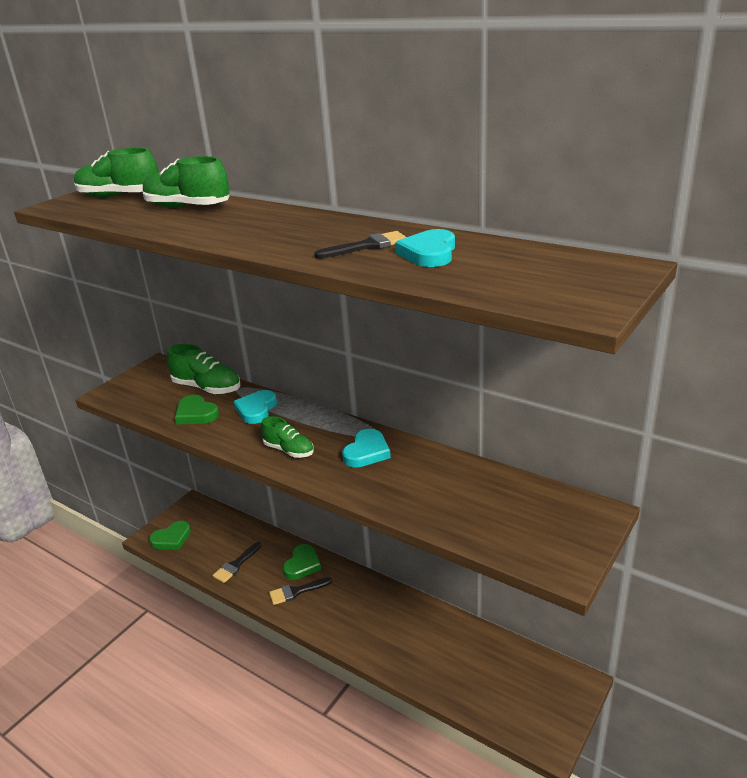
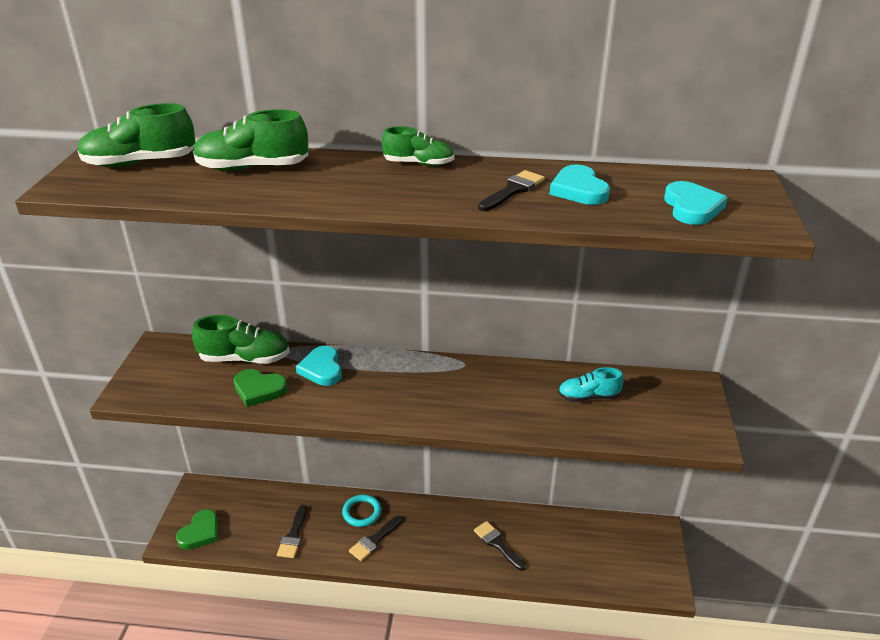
camera: 30 degrees left, 5 degrees up
green shoe [261,416,314,458] -> green shoe moved to [382,126,454,166]
green heart [283,544,321,580] -> turquoise ring [342,495,382,527]
turquoise heart [342,429,391,468] -> turquoise heart moved to [664,181,728,225]
none -> black brush [474,521,526,570]
none -> turquoise shoe [558,367,623,402]

